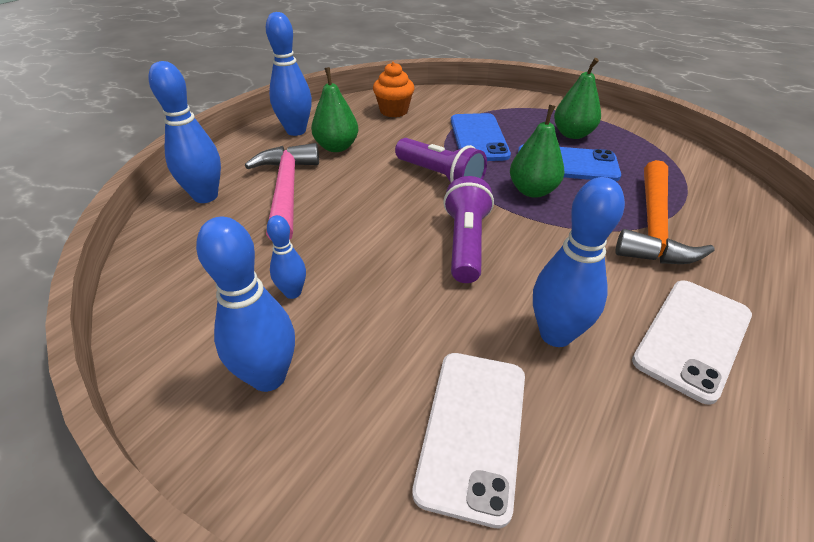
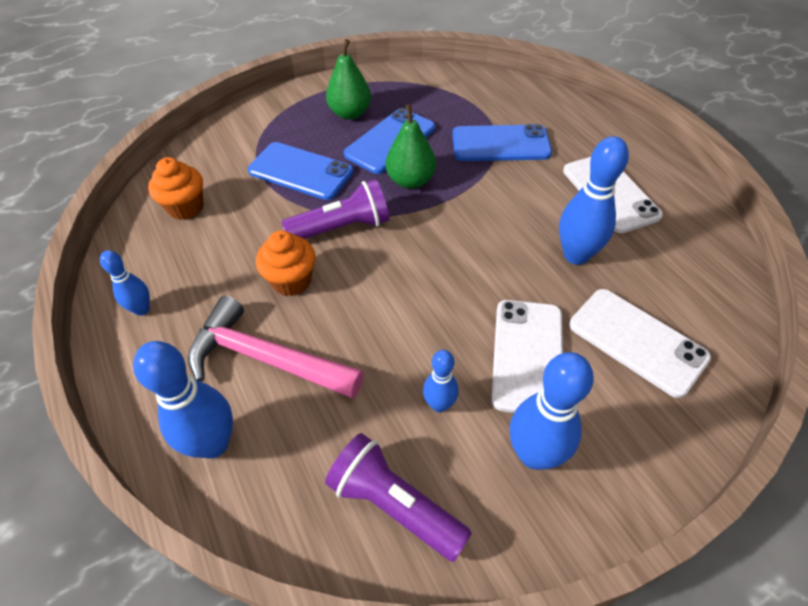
camera: 60 degrees left, 10 degrees up
blue bowling pin [266,12,312,136] -> blue bowling pin [100,250,150,316], size x0.57
green pear [311,67,359,152] -> none
purple flashlight [443,176,494,283] -> purple flashlight moved to [325,433,472,562]
orange hammer [615,160,715,264] -> blue phone [452,124,552,161]
none -> orange cupcake [256,230,316,296]
none -> white phone [491,300,563,413]

